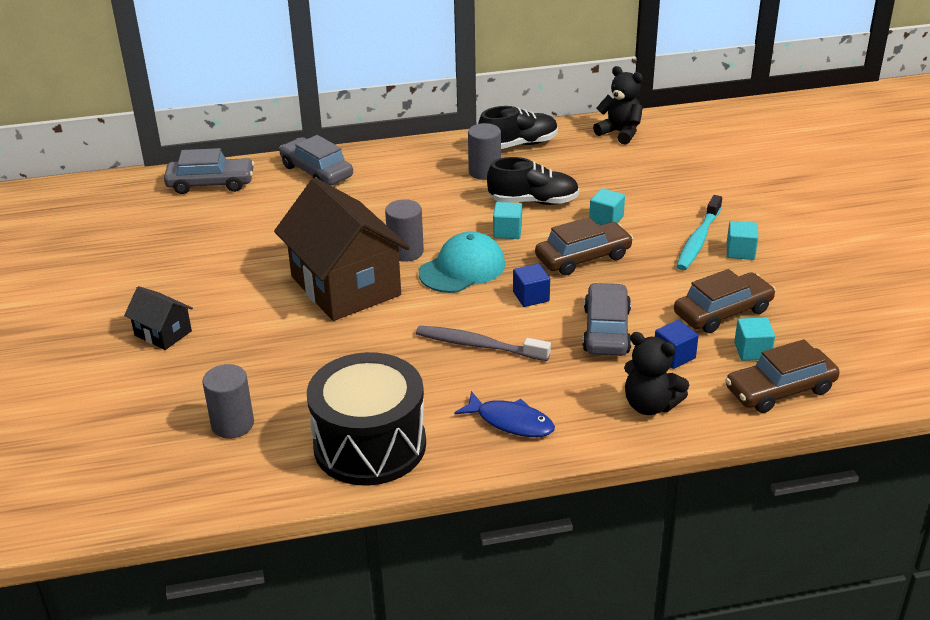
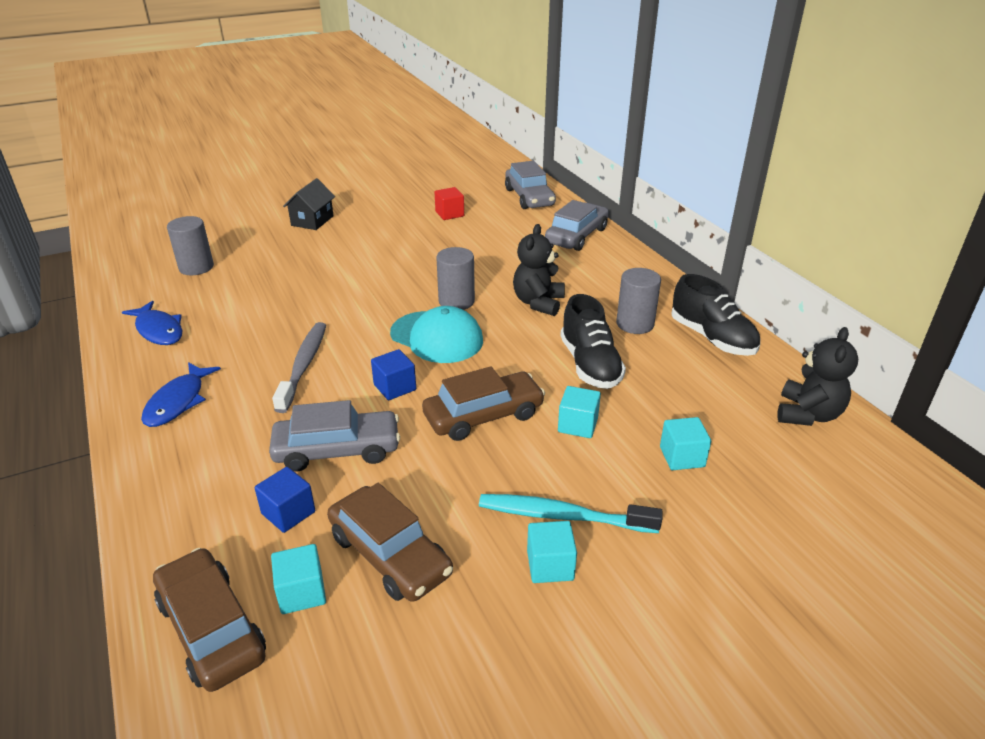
camera: 75 degrees right, 0 degrees up
brown house [274,178,410,321] -> none
black drum [307,352,426,486] -> blue fish [122,301,182,345]
turquoise cube [493,202,522,239] -> turquoise cube moved to [660,417,711,470]
brown car [535,217,633,276] -> brown car turned 75 degrees counterclockwise [422,366,545,441]
black teddy bear [624,332,689,415] -> black teddy bear moved to [513,224,565,316]
none -> red cube [435,187,464,220]

